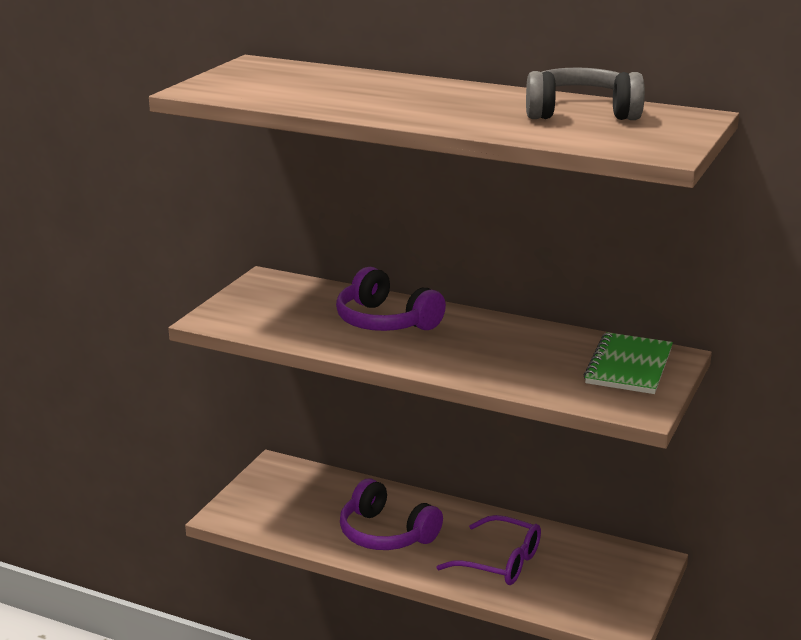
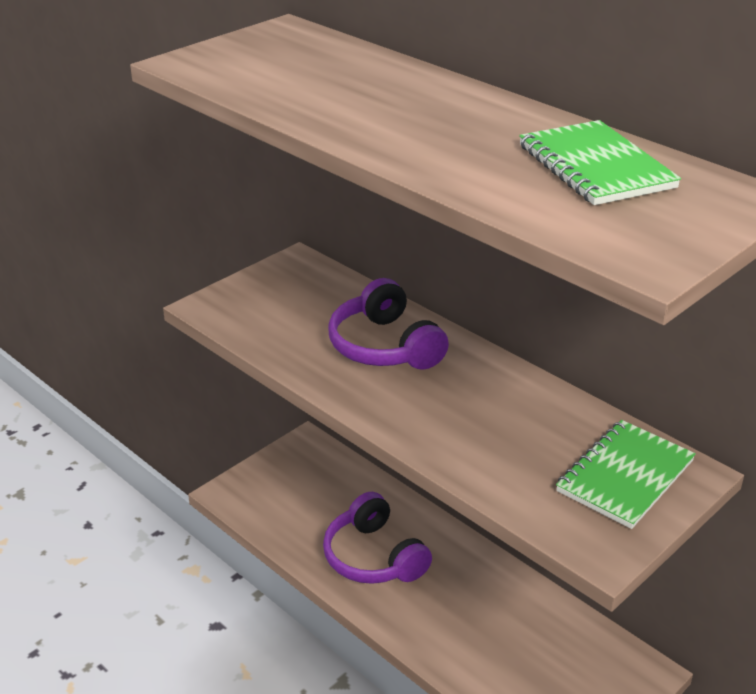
camera: 20 degrees right, 10 degrees up
purple glasses [436,515,541,585] -> none
grey headphones [526,67,645,120] -> green notebook [519,120,681,205]

